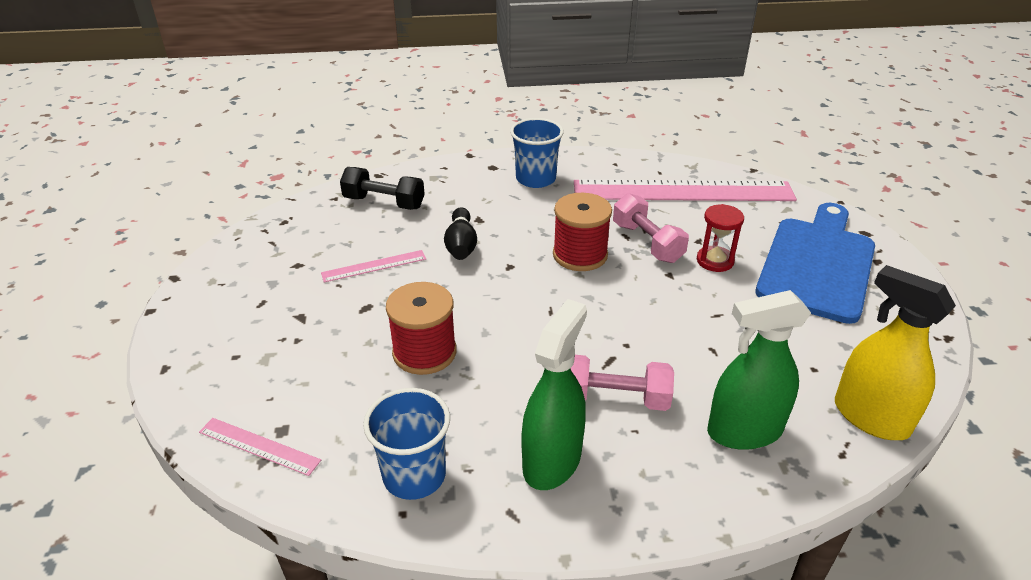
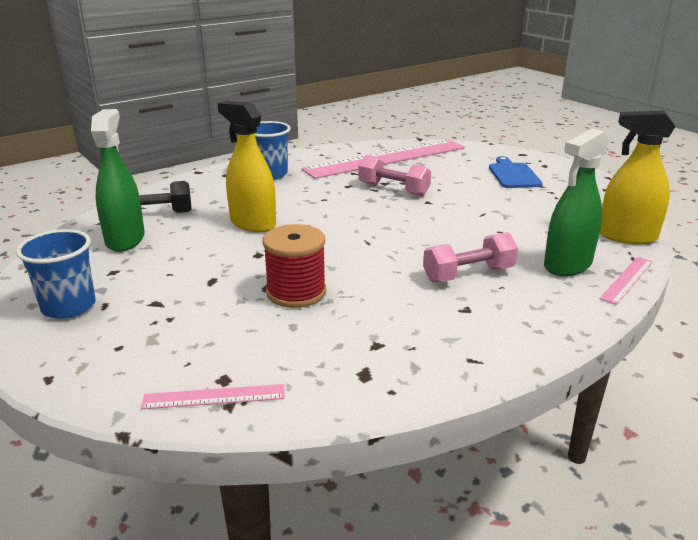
camera: 30 degrees left, 10 degrees down
pink ruler [321,250,426,282] -> pink ruler moved to [600,257,653,305]
blue cup [363,388,450,500] -> blue cup moved to [16,229,96,319]
black bowling pin [444,207,477,260] -> yellow spray bottle [217,101,276,232]
green spray bottle [522,299,587,490] -> green spray bottle moved to [91,109,145,252]
red spool [553,193,612,271] -> none
red hourglass [697,204,744,272] -> none
blue cutting board [755,203,875,324] -> blue cutting board [489,156,543,188], size x0.55

